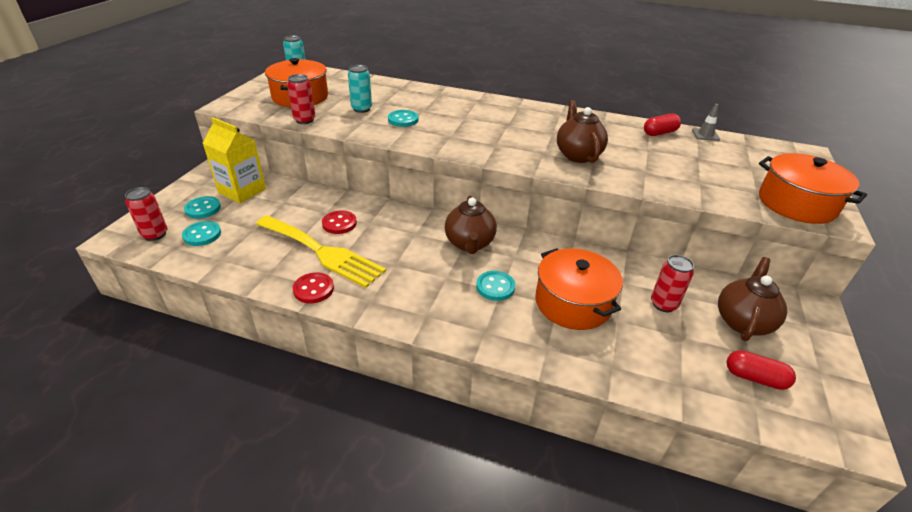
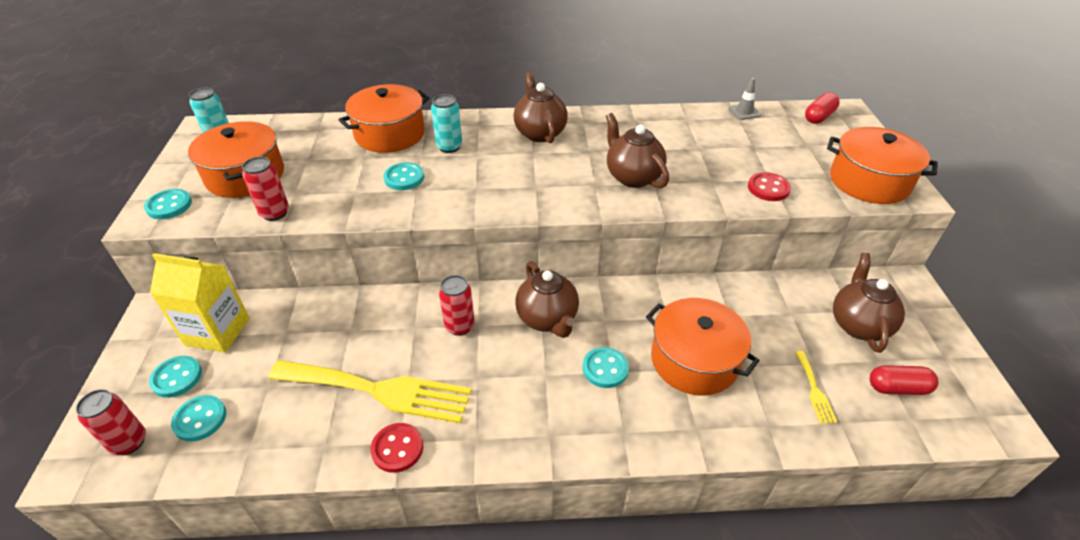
camera: 20 degrees left, 5 degrees up
red button [322,210,357,234] -> red button moved to [748,172,791,201]
turquoise can [348,65,372,113] -> turquoise can moved to [431,94,462,153]
red capsule [644,114,681,136] -> red capsule moved to [805,92,840,124]
red can [651,255,694,312] -> red can moved to [439,275,475,336]
none -> turquoise button [144,189,192,219]
none -> orange pot [339,84,429,153]
none -> brown teapot [514,72,568,143]
none -> yellow fork [795,351,837,424]

